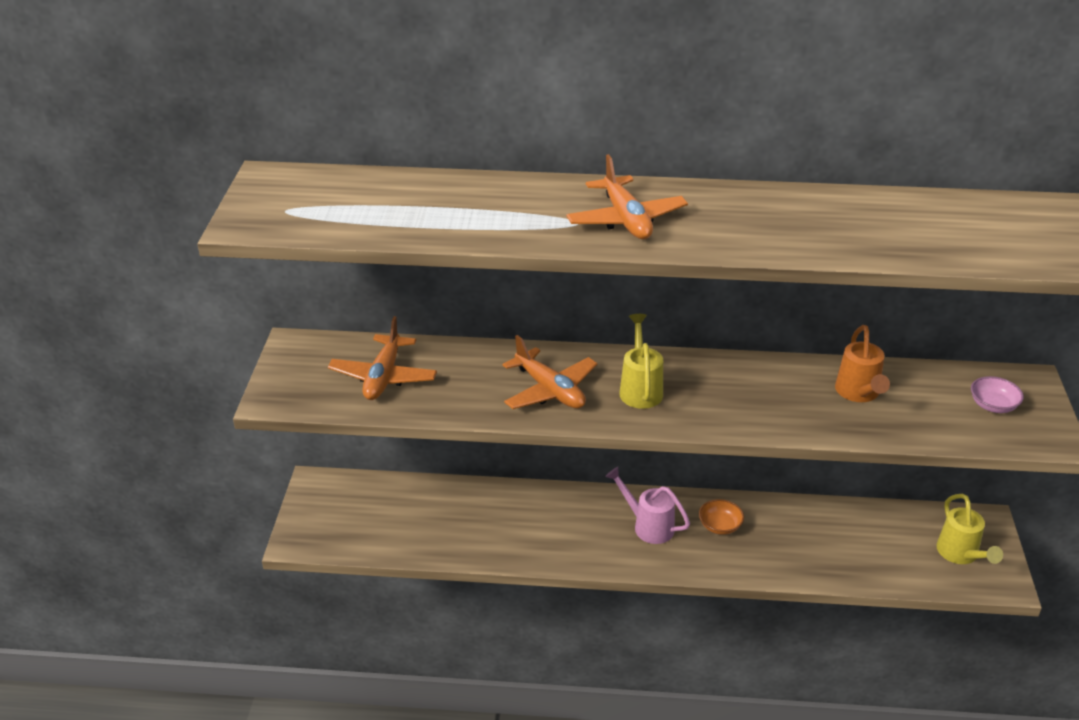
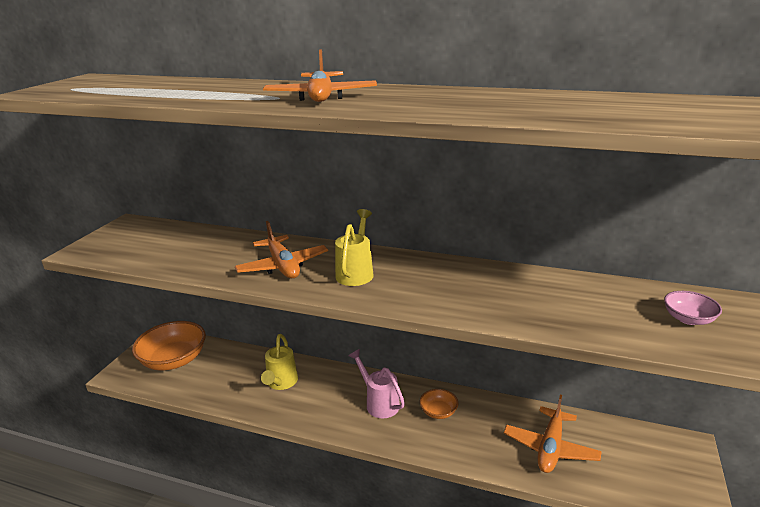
camera: 15 degrees right, 10 degrees down
orange plane [328,316,437,400] -> orange plane moved to [504,394,602,473]
orange watering can [835,325,890,402] -> none
yellow watering can [936,494,1003,564] -> yellow watering can moved to [261,334,298,390]
none -> orange bowl [132,321,206,370]

